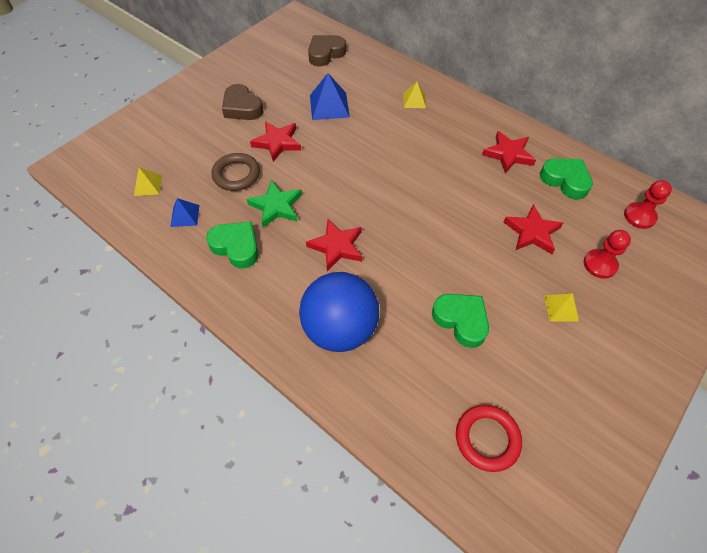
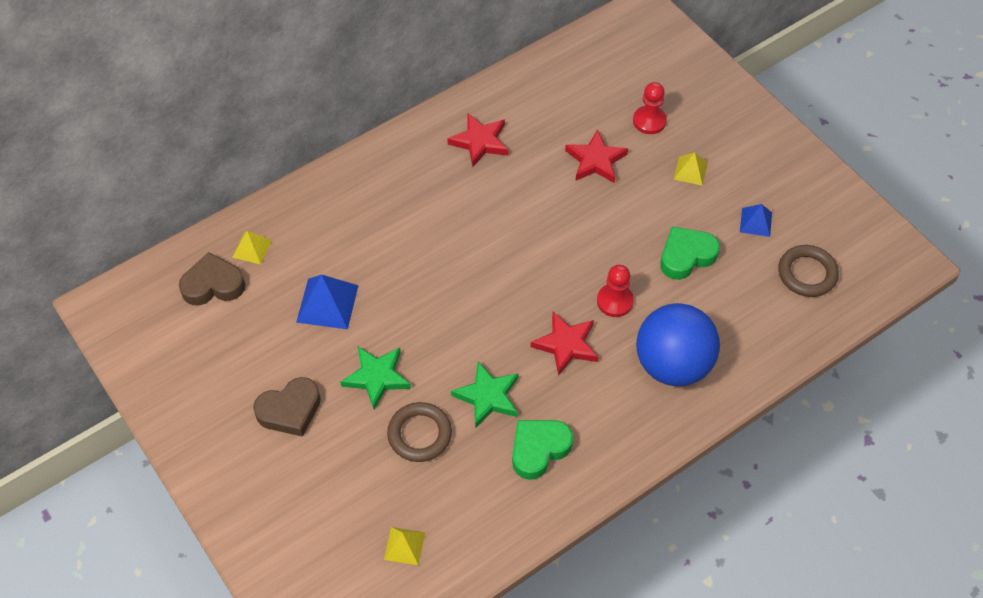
camera: 75 degrees left, 0 degrees up
blue pyramid [170,198,199,227] -> blue pyramid moved to [740,204,772,237]
red star [250,121,302,162] -> green star [340,346,411,410]
brown heart [308,35,346,67] -> brown heart turned 105 degrees clockwise [179,252,246,306]
yellow pyramid [403,82,426,108] -> yellow pyramid moved to [232,231,272,264]
red ring [456,405,522,472] -> brown ring [778,245,839,297]
green heart [540,158,593,200] -> none
red pawn [624,180,672,229] -> red pawn moved to [597,265,634,317]

